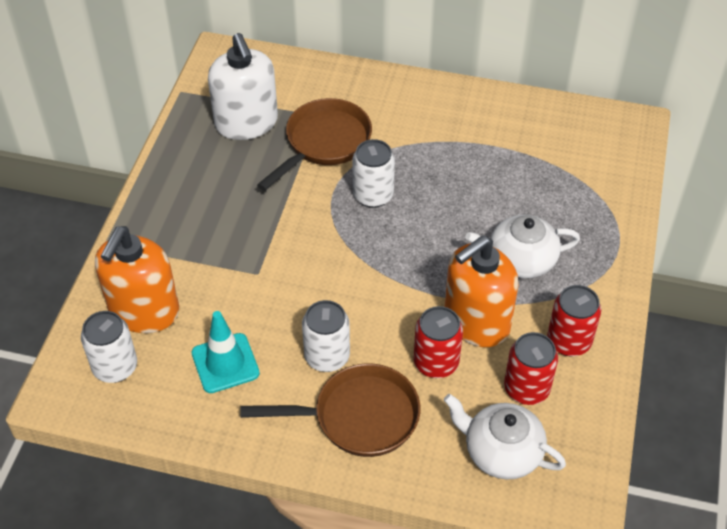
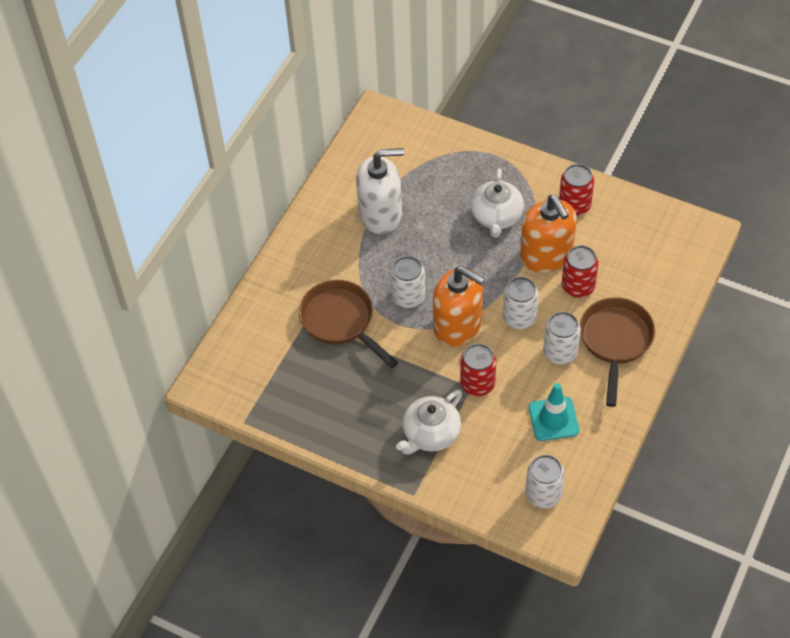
camera: 75 degrees left, 5 degrees up
orange soap dispenser [95,226,179,333] -> orange soap dispenser moved to [433,266,485,346]
white soap dispenser [208,33,278,140] -> white soap dispenser moved to [356,148,404,234]
white teapot [444,394,566,480] -> white teapot moved to [396,390,462,454]
red can [504,332,558,405] -> red can moved to [460,344,496,396]
none -> white can [503,277,539,329]

